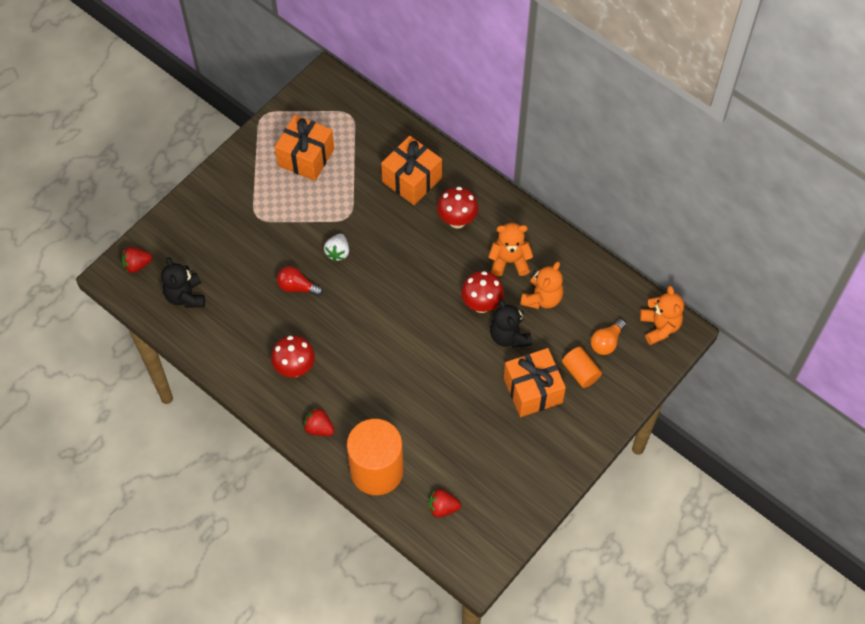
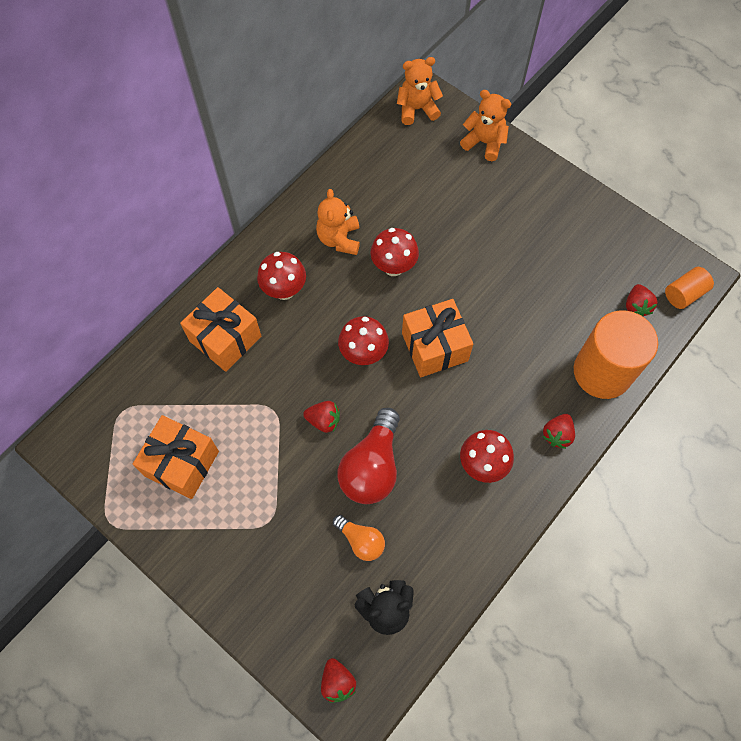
camera: 90 degrees left, 5 degrees up
red light bulb [277,266,323,296] -> red light bulb [337,408,400,504], size x1.80
white strawberry [324,234,349,261] -> red strawberry [303,401,340,433]
black teddy bear [490,299,532,348] -> none
orange gift [504,348,566,417] -> orange gift moved to [402,299,473,377]
orange teddy bear [520,262,563,309] -> orange teddy bear moved to [460,90,511,161]
orange cylinder [562,347,602,388] -> orange cylinder moved to [665,267,714,309]
orange light bulb [591,319,626,355] -> orange light bulb moved to [333,515,385,561]
none -> red mushroom [338,316,389,365]

